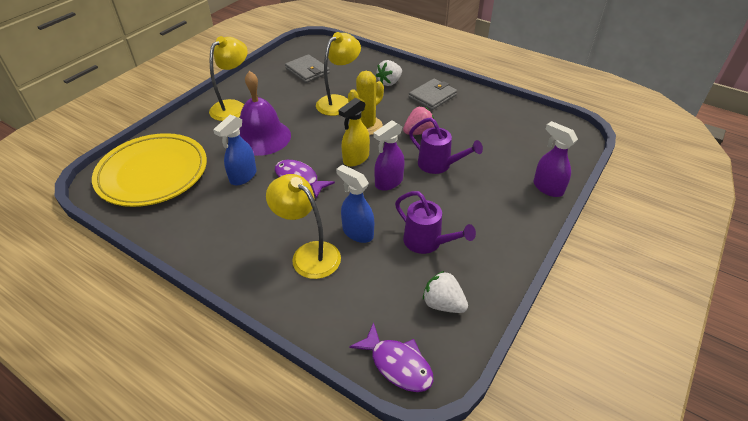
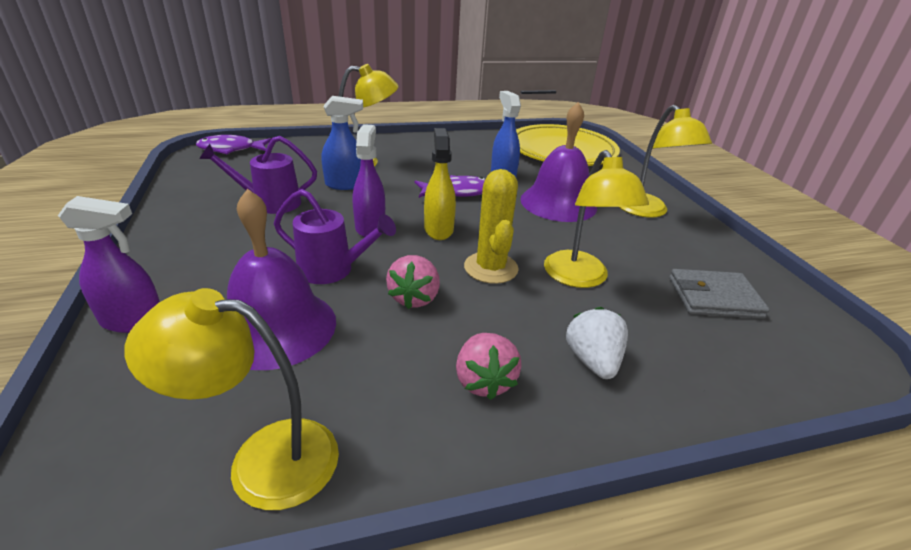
camera: 130 degrees right, 10 degrees down
grey wallet [409,79,457,110] -> pink strawberry [456,333,522,400]
purple watering can [409,117,483,174] -> purple watering can turned 150 degrees counterclockwise [274,189,396,284]
white strawberry [423,271,468,313] -> none
none -> yellow lamp [125,288,339,510]
none -> purple bell [227,189,336,370]

